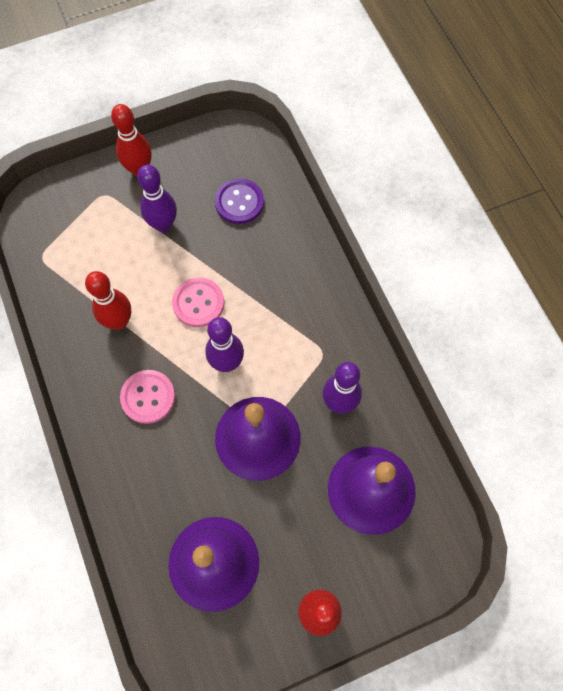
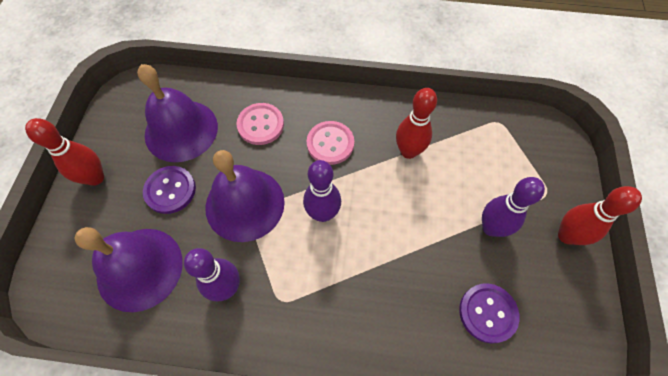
camera: 120 degrees right, 5 degrees down
pink button [172,277,224,327] -> pink button moved to [237,103,284,145]
none -> purple button [143,166,196,214]

